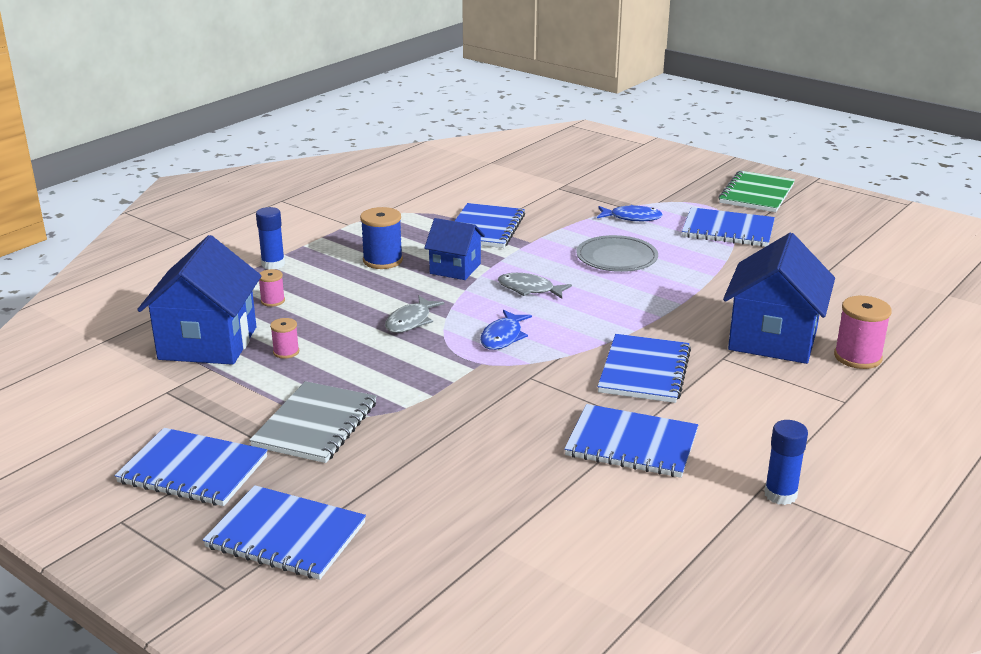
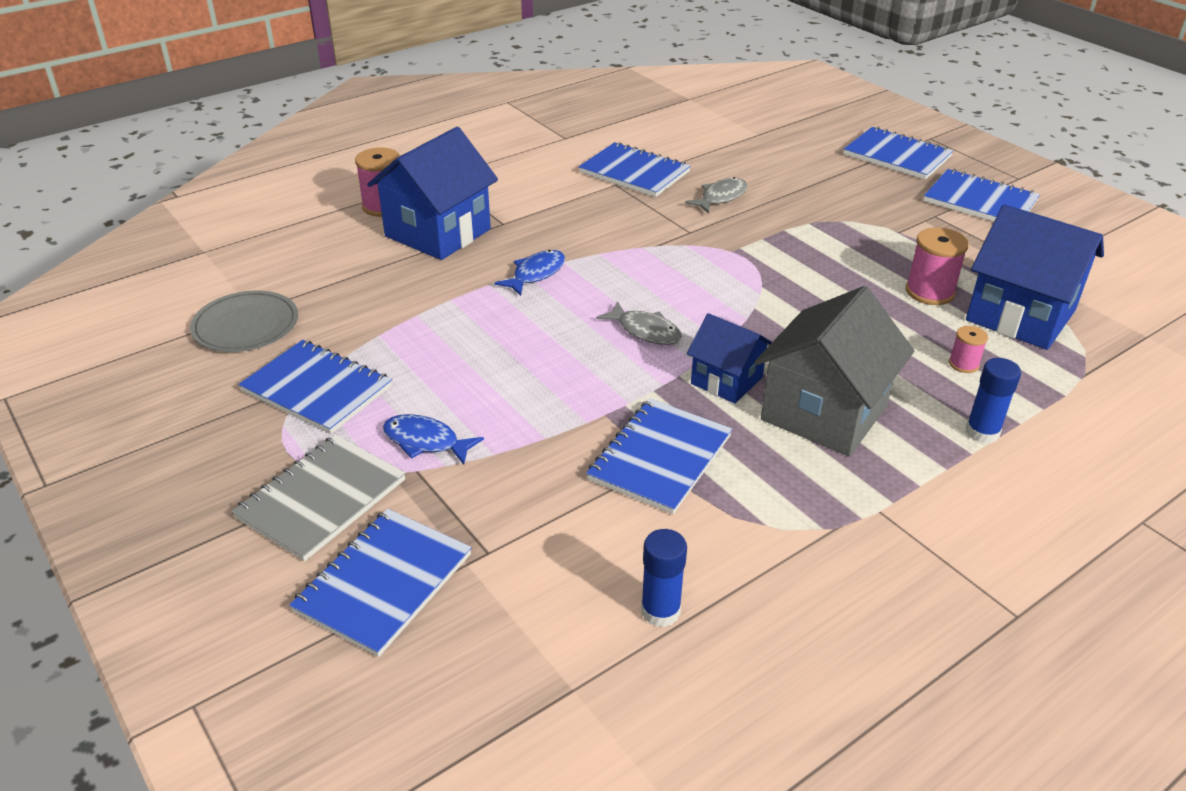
camera: 165 degrees left, 10 degrees up
blue house [137,235,261,365] -> blue house turned 75 degrees counterclockwise [966,204,1104,350]
grey notebook [249,381,377,463] -> grey notebook moved to [232,435,406,562]
pink spool [270,318,299,359] -> pink spool [906,227,969,305], size x1.78
blue spool [360,207,403,269] -> grey house [755,286,914,456]
grey fish [385,296,444,333] -> grey fish moved to [685,177,748,214]
blue fish [480,310,532,350] -> blue fish moved to [495,250,565,296]
grey plate [576,235,658,272] -> grey plate moved to [190,290,298,352]
blue notebook [597,334,691,403] -> blue notebook moved to [289,509,472,657]
green notebook [719,171,795,212] -> none
blue glue stick [764,420,808,505] -> blue glue stick moved to [641,529,687,627]

